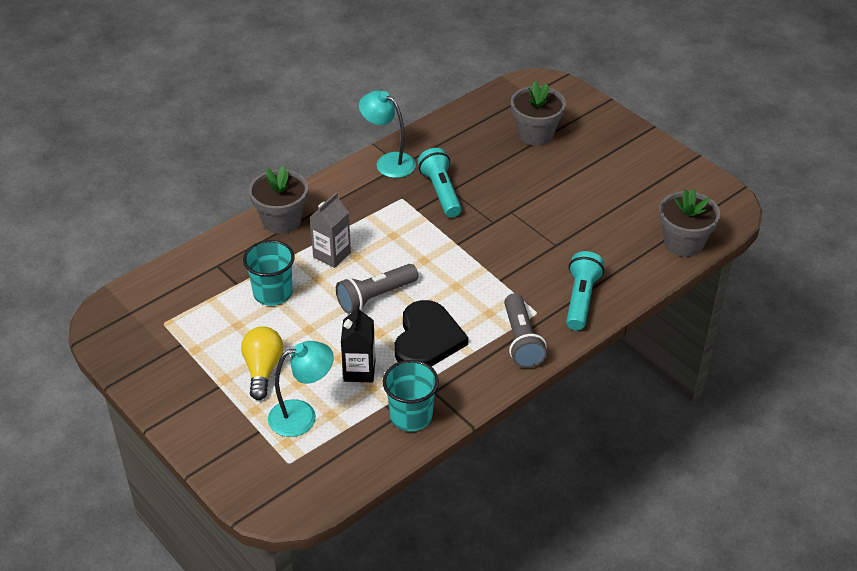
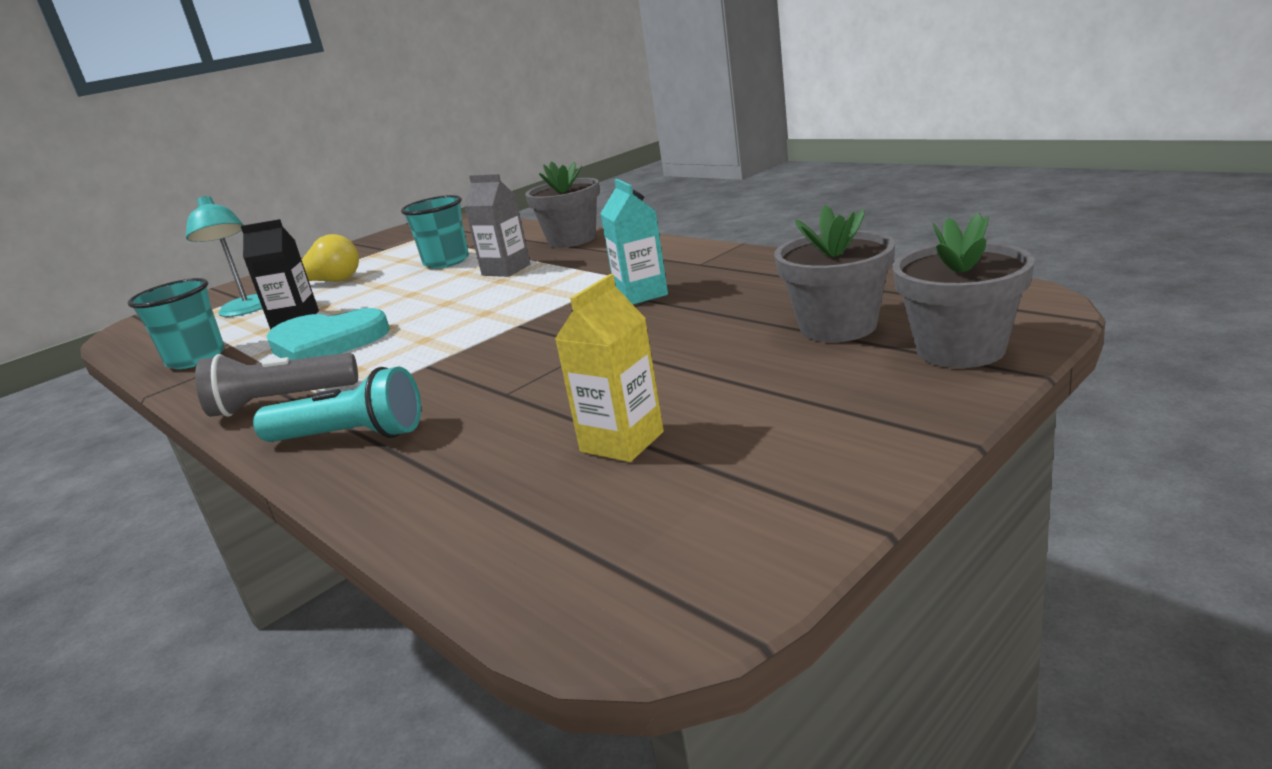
camera: 90 degrees right, 20 degrees down
grey flashlight [336,264,418,314] -> none
turquoise lamp [359,90,416,178] -> none
black heart [394,300,468,367] -> turquoise heart [267,308,390,360]
turquoise flashlight [417,148,462,218] -> turquoise carton [600,179,668,304]
grey flower pot [659,189,720,257] -> grey flower pot moved to [892,213,1035,368]
none -> yellow carton [555,274,664,462]

